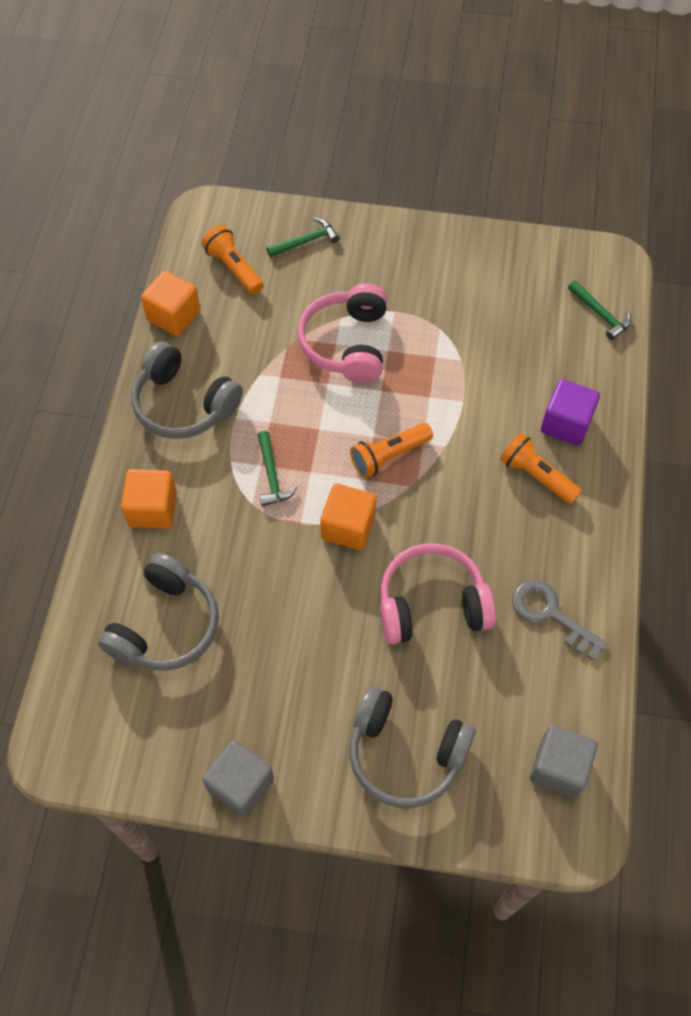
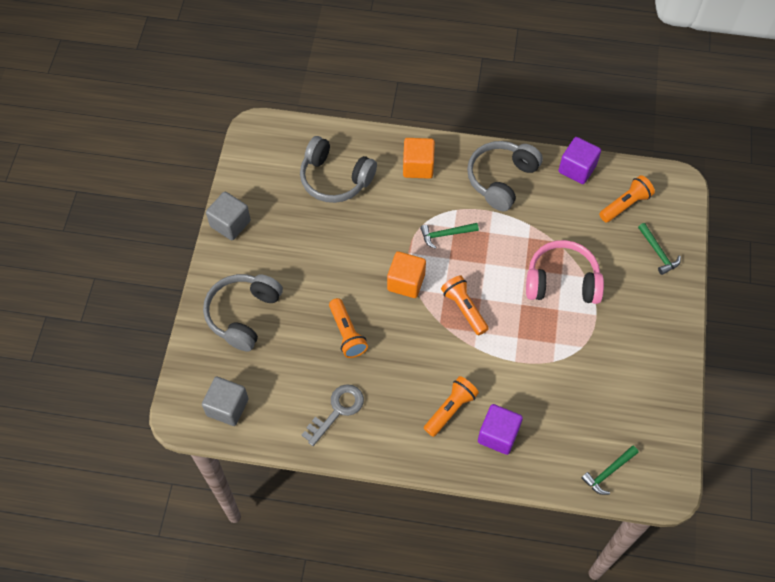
camera: 90 degrees right, 0 degrees up
orange cube [141,270,200,336] -> purple cube [558,137,601,184]
pink headphones [380,543,496,644] -> orange flashlight [329,298,368,358]

